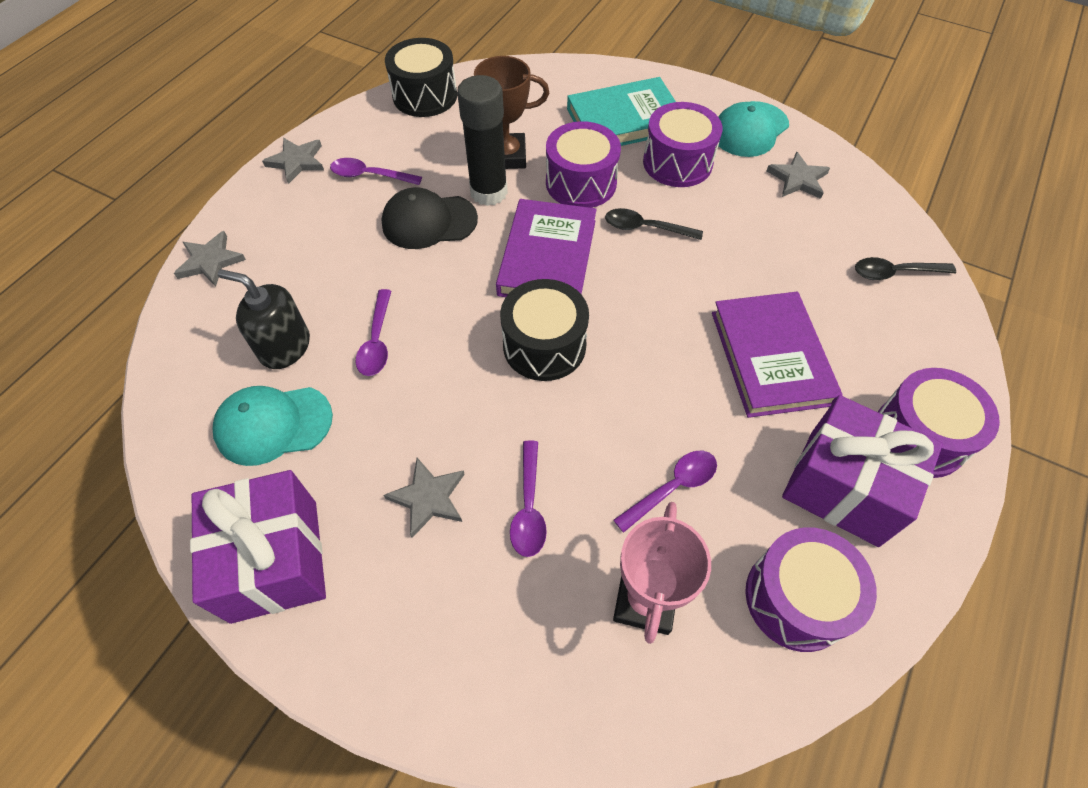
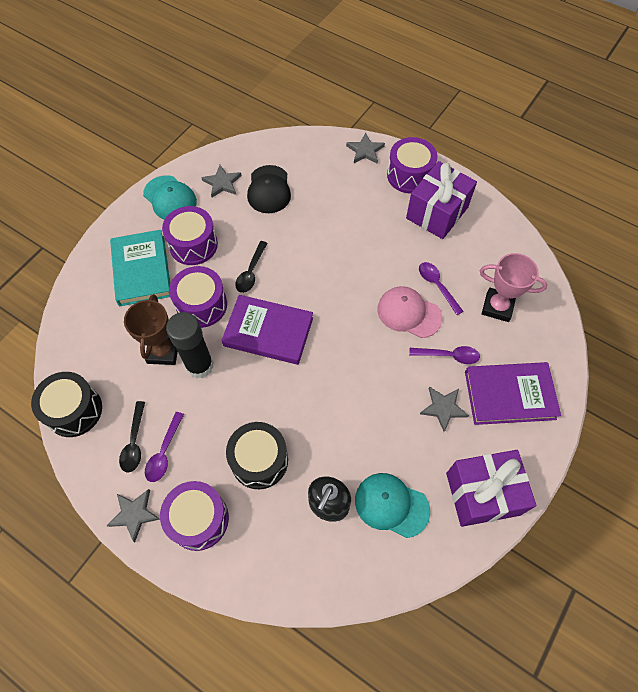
camera: 85 degrees left, 5 degrees up
grey star [174,231,246,287] -> grey star moved to [346,132,385,164]
turquoise cap [213,386,333,466] -> turquoise cap turned 120 degrees clockwise [355,473,430,538]
purple spoon [356,289,391,376] -> none
black cap [381,187,478,249] -> black cap moved to [247,165,291,213]
black drum [500,279,589,381] -> black drum moved to [226,422,288,489]
purple book [712,292,843,418] -> purple book moved to [465,362,561,425]
purple drum [745,527,877,652] -> purple drum moved to [160,481,229,551]
black spoon [855,257,956,280] -> black spoon moved to [119,401,145,473]
none -> pink cap [377,286,442,338]

